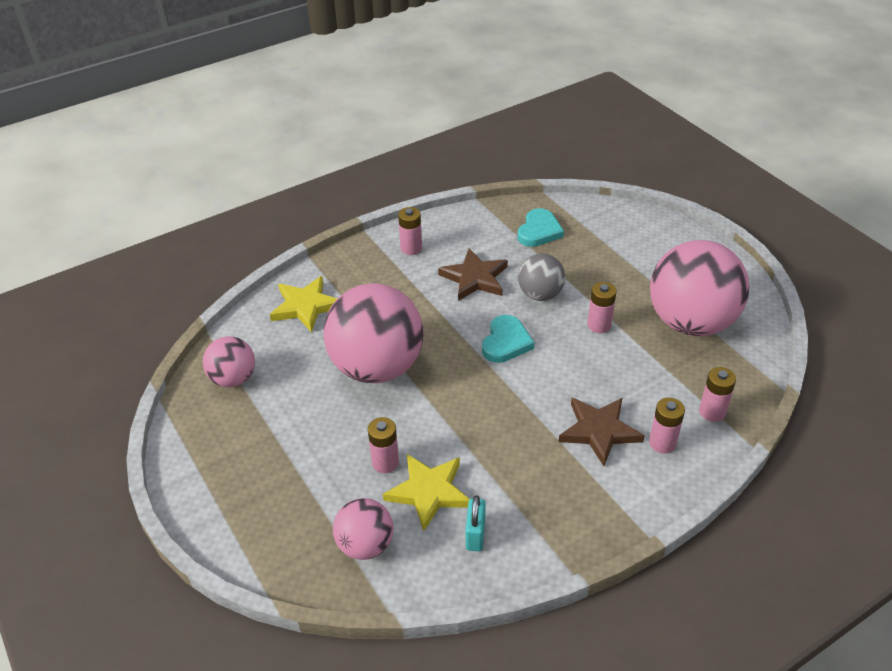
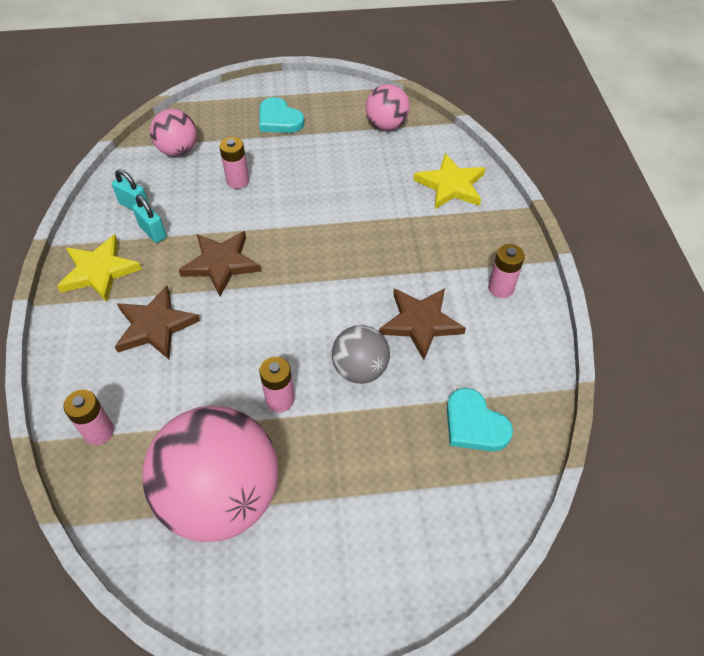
camera: 115 degrees right, 10 degrees up
pink ball [324,283,424,383] -> none
yellow star [383,454,470,532] -> yellow star moved to [57,235,142,302]
turquoise heart [482,315,535,363] -> turquoise heart moved to [259,97,305,133]
pink battery [649,398,685,453] -> none
none -> turquoise padlock [132,195,166,243]
none -> brown star [179,231,261,296]

